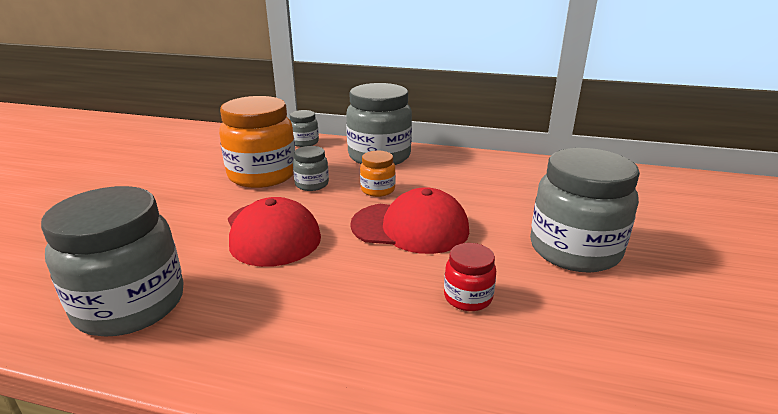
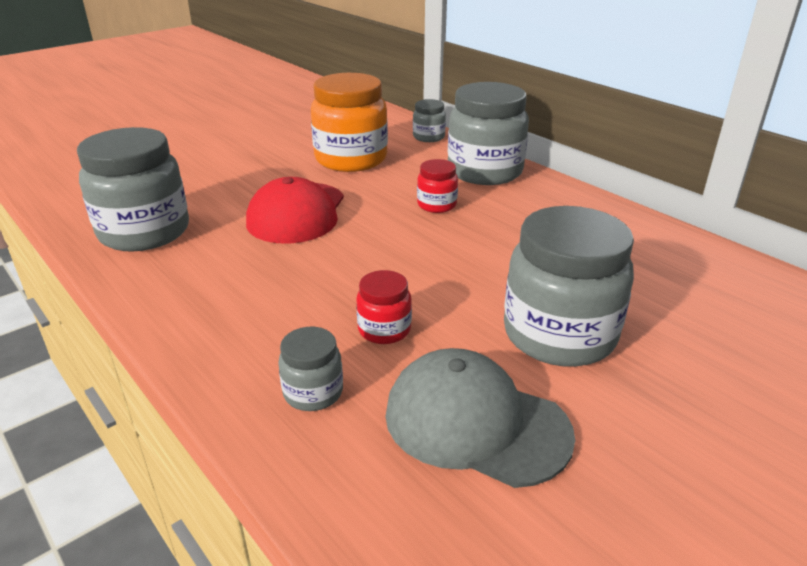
camera: 35 degrees right, 5 degrees up
grey jar [293,146,329,191] -> grey jar moved to [278,327,343,411]
red cap [350,187,469,254] -> none
orange jar [360,151,396,197] -> red jar [417,159,458,213]
none -> grey cap [385,348,575,488]

